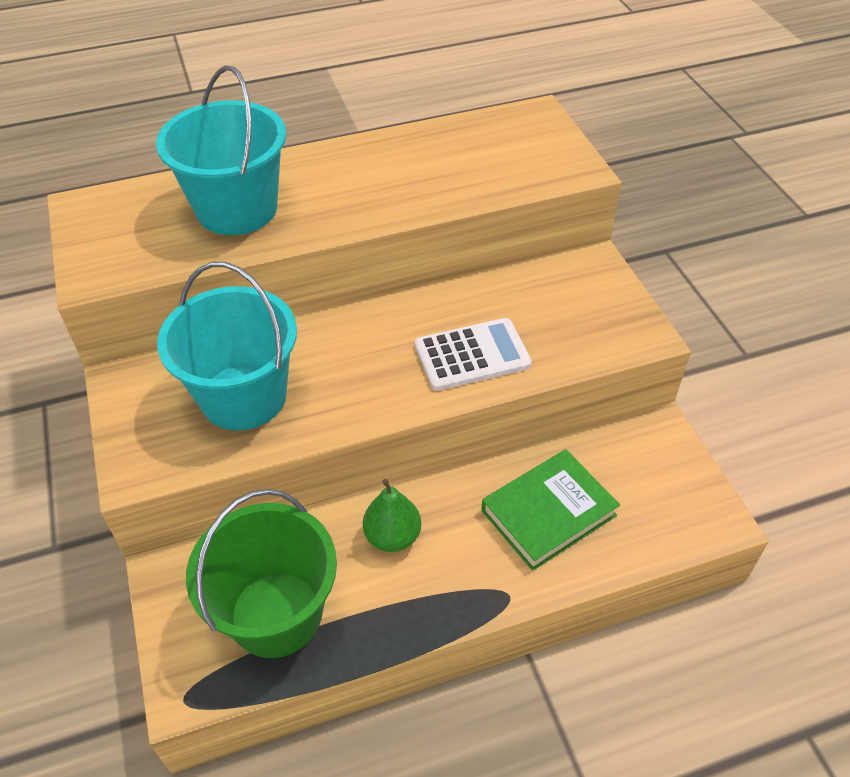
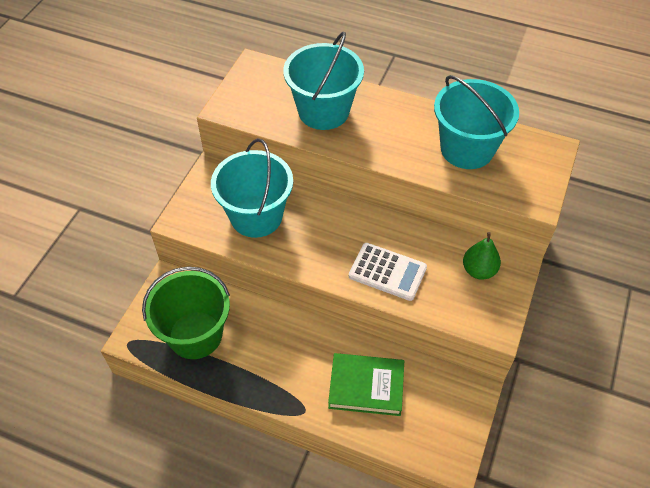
camera: 40 degrees right, 5 degrees up
green pear [363,479,421,552] -> green pear moved to [463,232,501,280]
none -> turquoise bucket [434,75,519,169]

